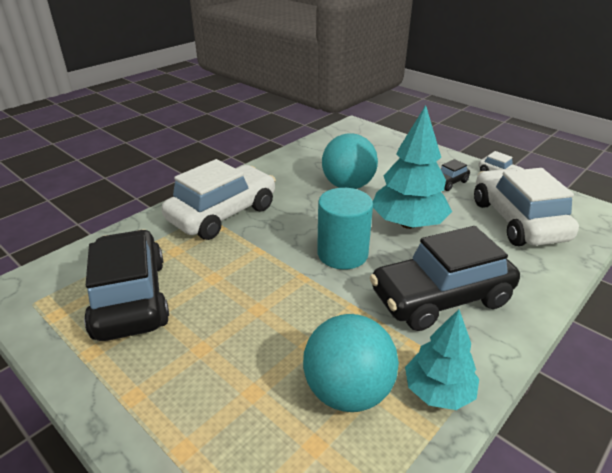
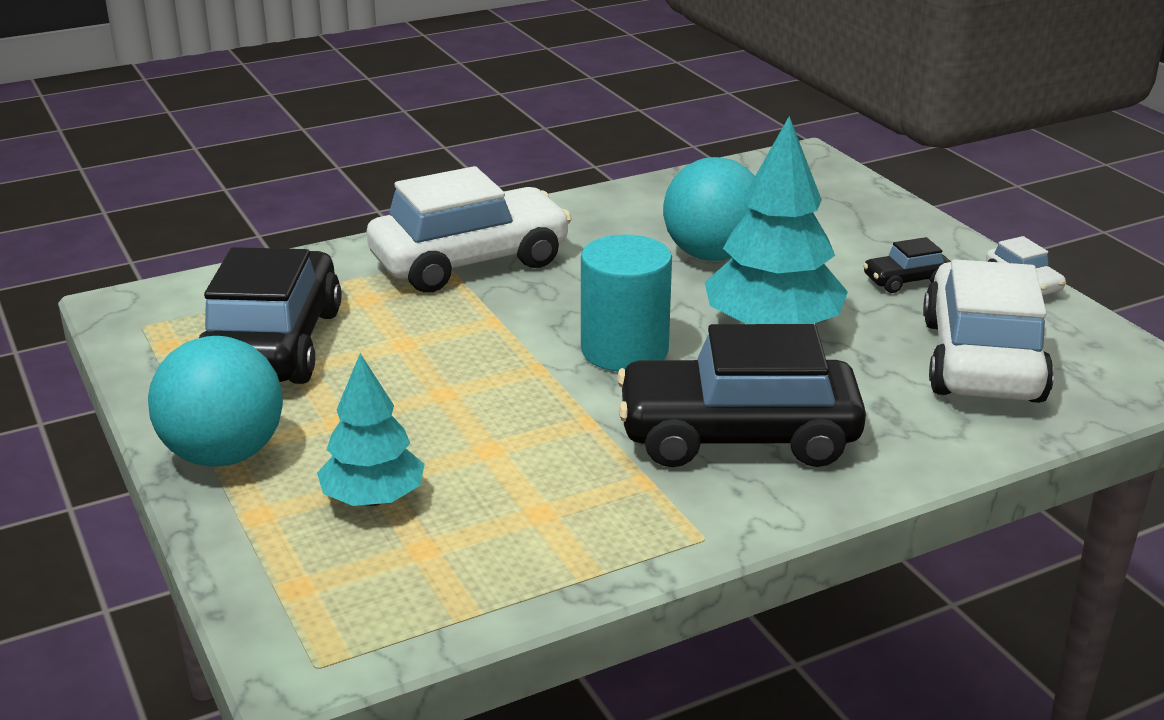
camera: 20 degrees right, 5 degrees down
turquoise ball [303,314,399,412] -> turquoise ball moved to [148,336,283,466]
turquoise tree [405,309,479,410] -> turquoise tree moved to [317,353,425,506]

